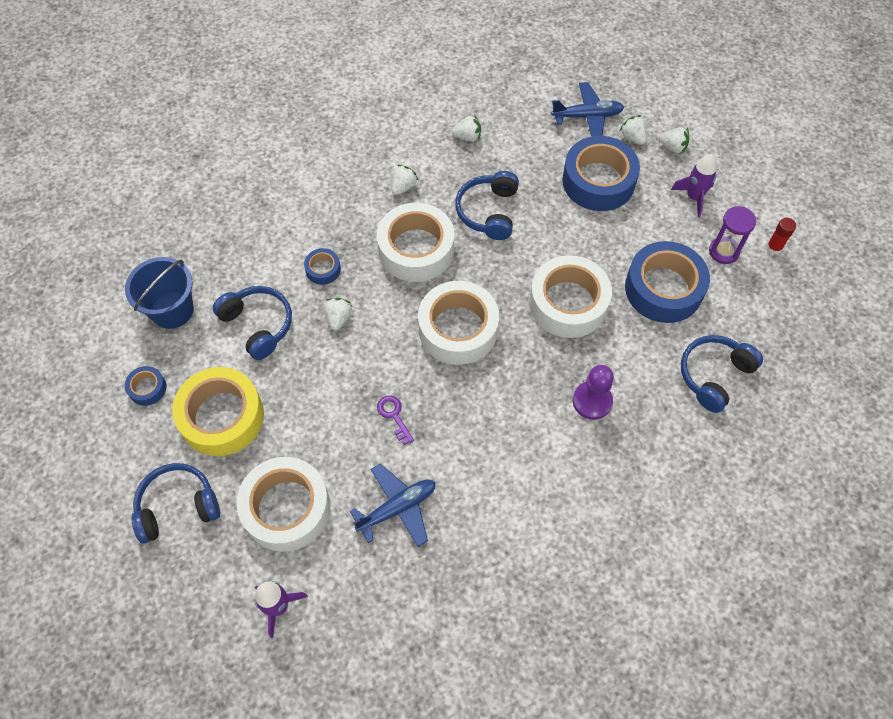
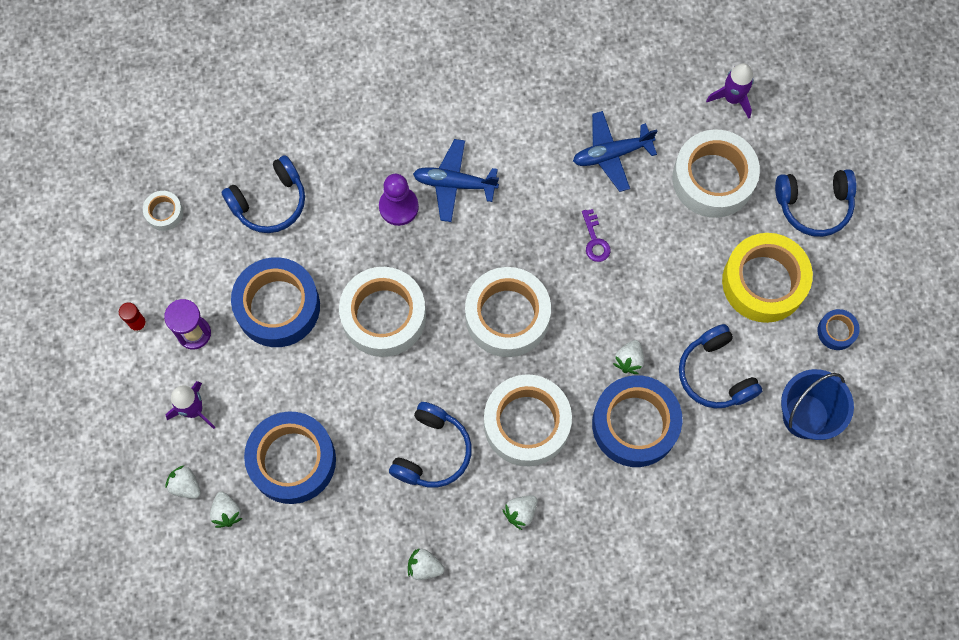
camera: 165 degrees left, 10 degrees up
blue tape [304,248,341,285] -> blue tape [592,375,682,467], size x2.19
blue plane [551,82,624,137] -> blue plane moved to [413,139,499,222]
none -> white tape [143,191,183,231]

